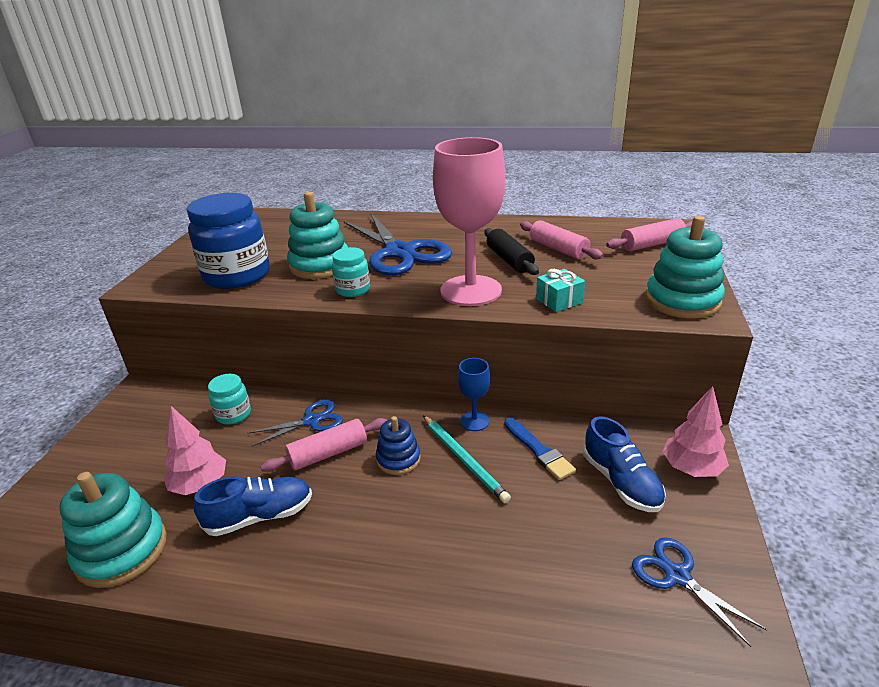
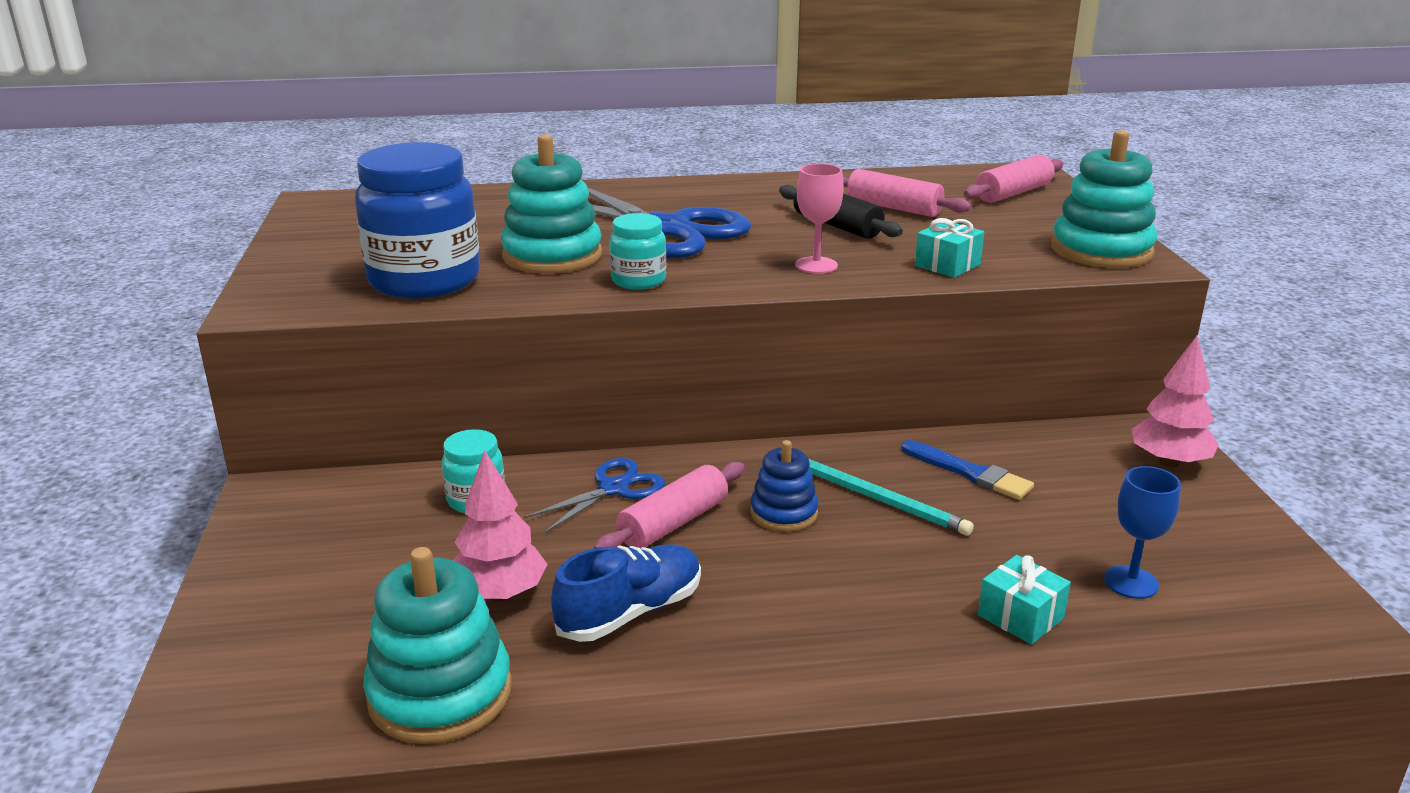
camera: 20 degrees left, 5 degrees down
pink goblet [433,137,506,306] -> pink goblet [795,164,844,274], size x0.46
blue goblet [458,358,490,431] -> blue goblet moved to [1104,466,1181,599]
blue shoe [583,416,666,512] -> none
blue scissors [632,537,767,647] -> none
none -> turquoise gift [978,555,1071,645]

